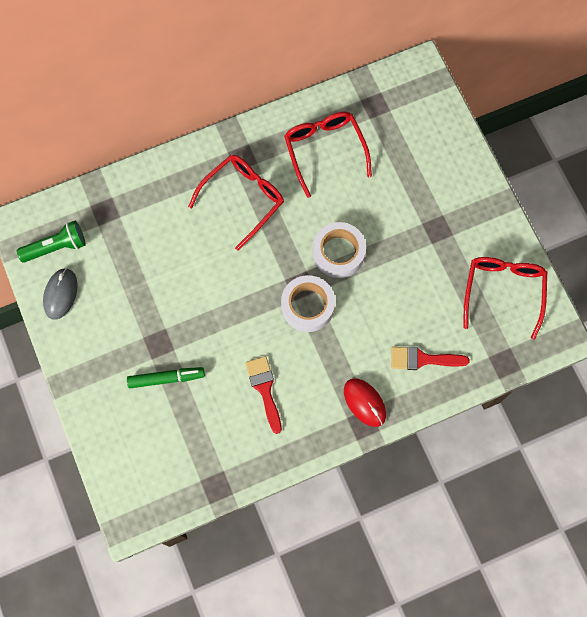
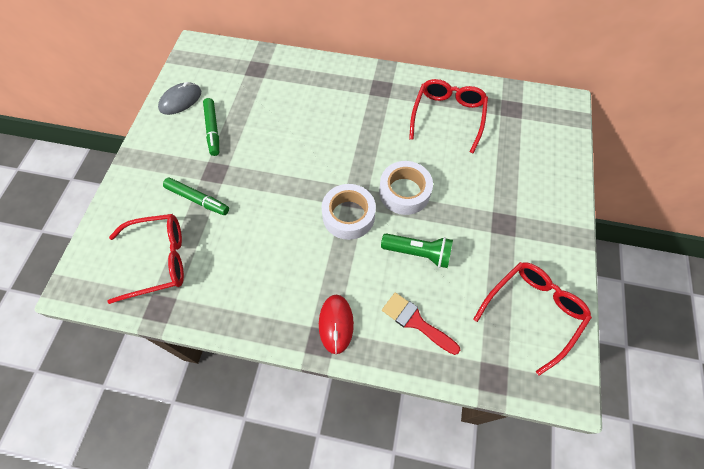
camera: 35 degrees right, 10 degrees down
green flashlight [17,221,86,263] -> green flashlight moved to [381,233,453,268]
red glasses [188,155,284,251] -> red glasses moved to [107,214,184,304]
red brush [245,356,282,434] -> none
none -> green marker [203,98,219,156]

